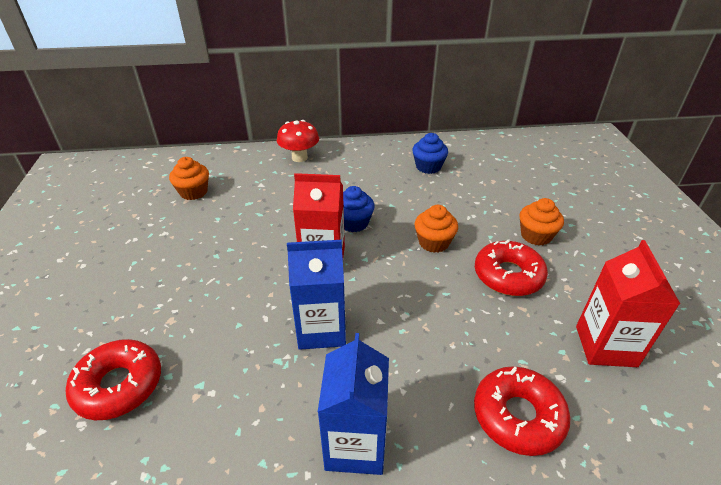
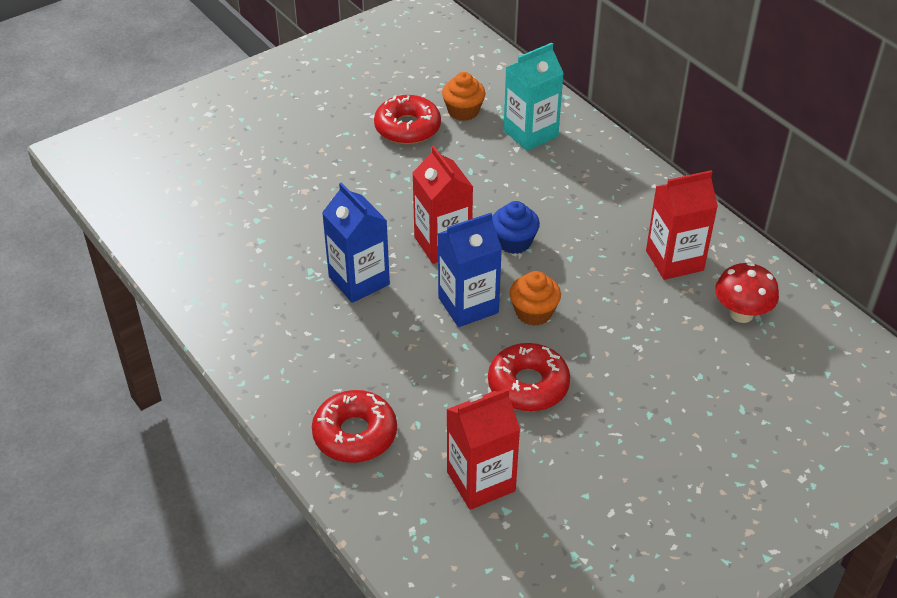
camera: 60 degrees right, 5 degrees up
red donut [66,339,161,420] -> red donut moved to [374,95,441,145]
red mushroom [277,120,319,162] -> red mushroom moved to [715,262,779,323]
blue carton [318,333,389,475] -> blue carton moved to [438,213,502,327]
blue cupcake [412,133,448,174] -> red carton [646,170,718,280]
orange cupcake [519,198,564,246] -> none
none -> turquoise carton [504,43,564,151]

